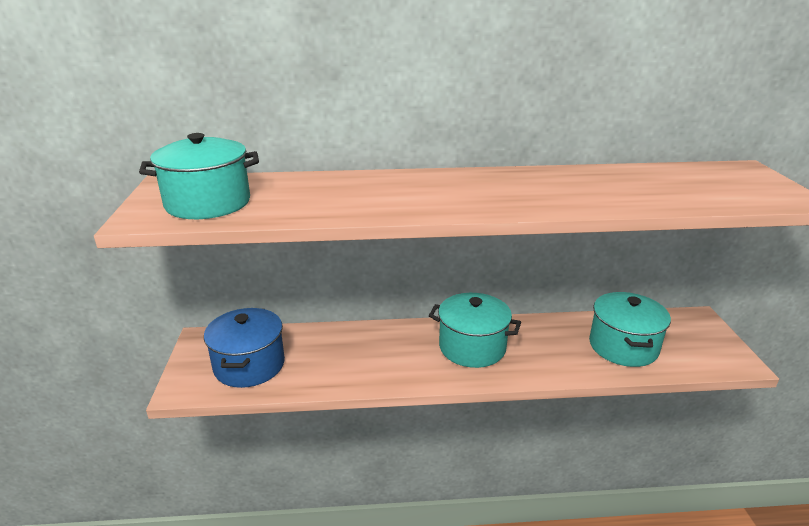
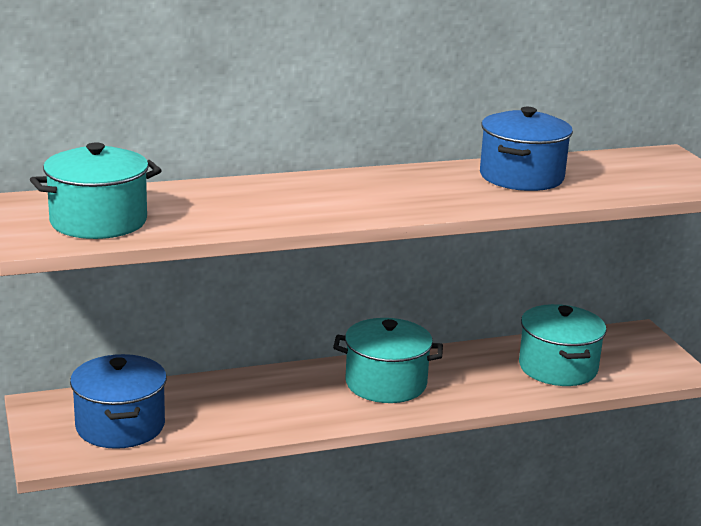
camera: 15 degrees left, 5 degrees down
none -> blue pot [480,107,573,191]

